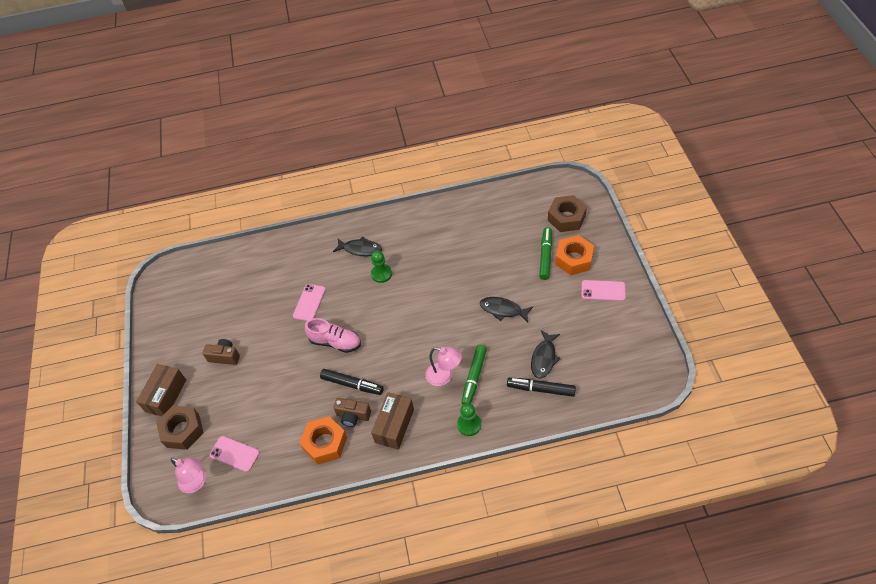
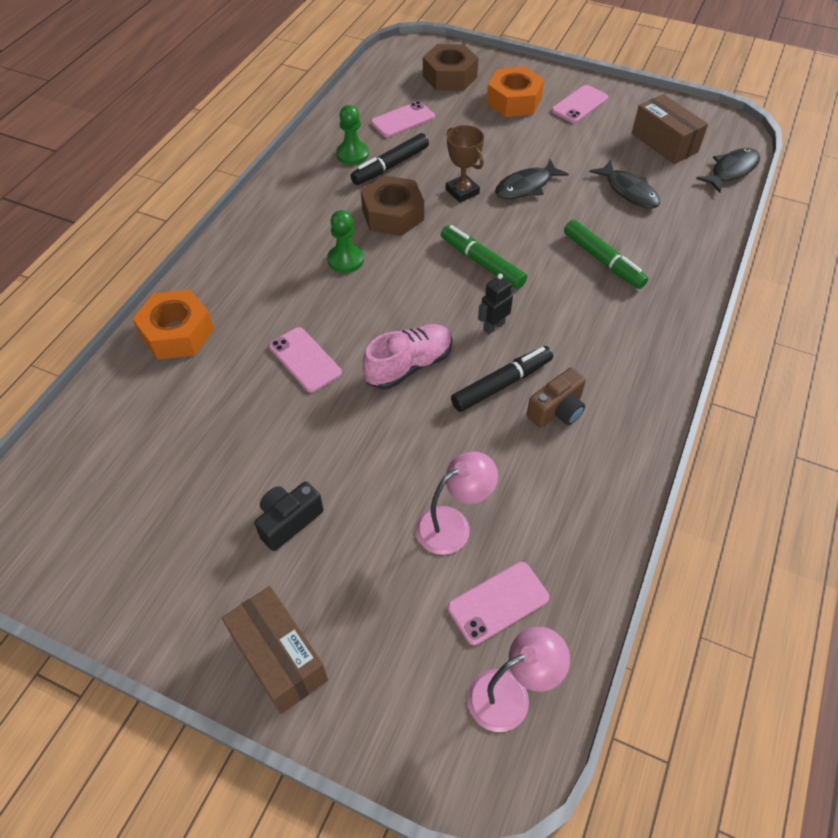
camera: 60 degrees left, 0 degrees up
brown nut [156,406,204,450] -> brown nut moved to [361,175,424,236]
brown camera [202,339,240,365] -> black camera [254,481,323,551]
orange nut [300,416,347,464] -> orange nut moved to [133,290,214,360]
black fish [333,236,382,257] -> black fish moved to [696,148,760,193]
brown box [371,392,414,450] -> brown box moved to [632,94,708,164]
pink lamp [425,347,462,386] -> pink lamp moved to [416,451,498,555]
green pawn [457,403,481,436] -> green pawn moved to [336,105,369,165]
black marker [507,377,576,397] -> black marker moved to [350,133,429,185]
green marker [539,227,552,280] -> green marker moved to [441,225,527,289]
none -> pink phone [371,101,435,137]
none -> brown trophy [446,125,484,203]
none -> black robot [478,273,513,334]

